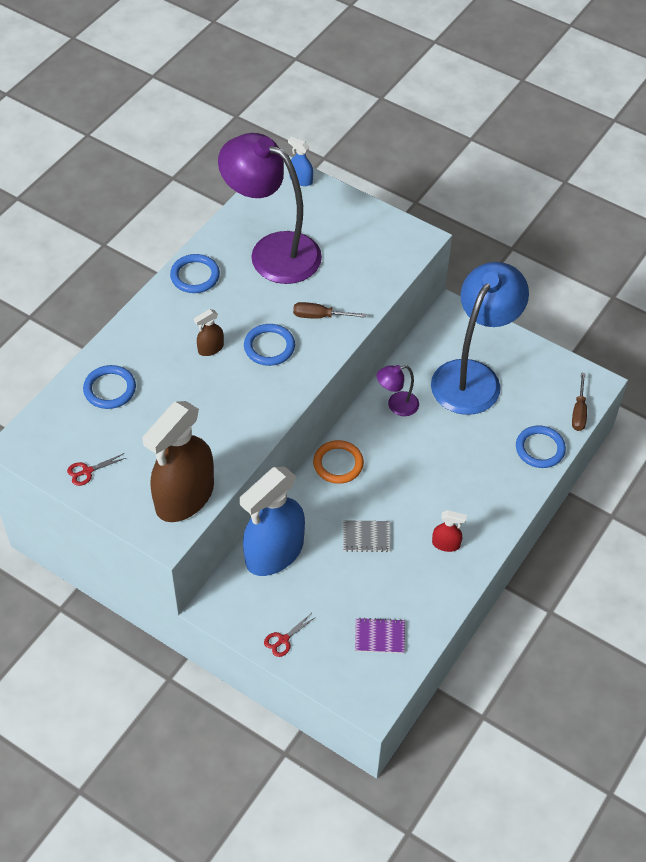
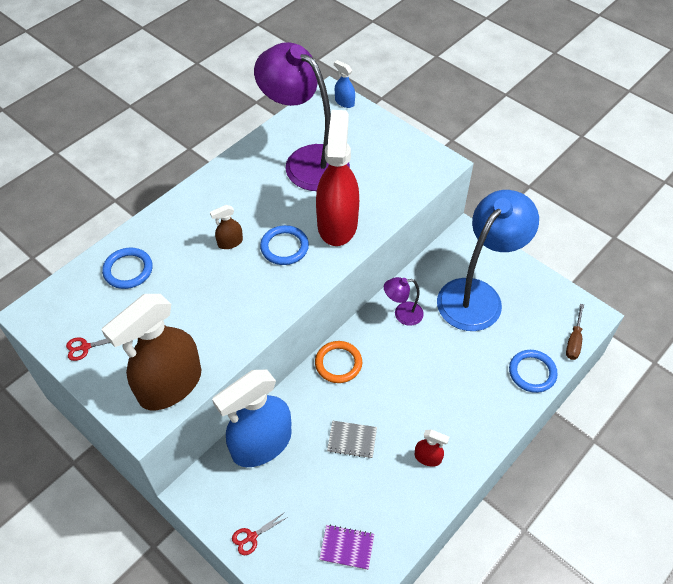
camera: 10 degrees right, 0 degrees up
blue ring [170,254,220,293] -> none
brown screwdriver [293,302,366,319] -> red spray bottle [316,110,359,246]

